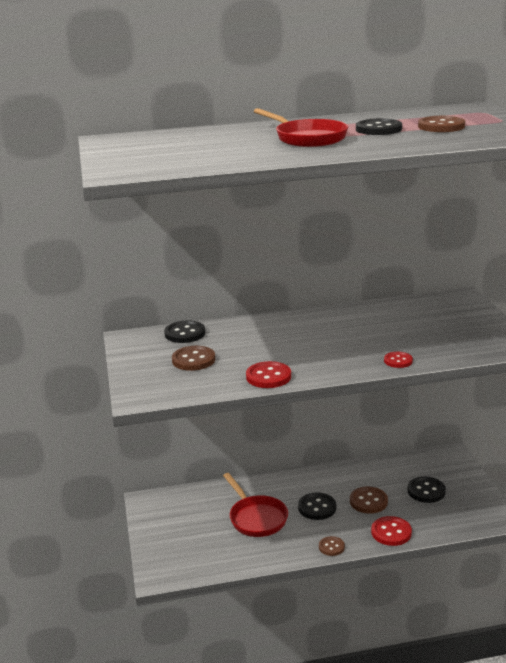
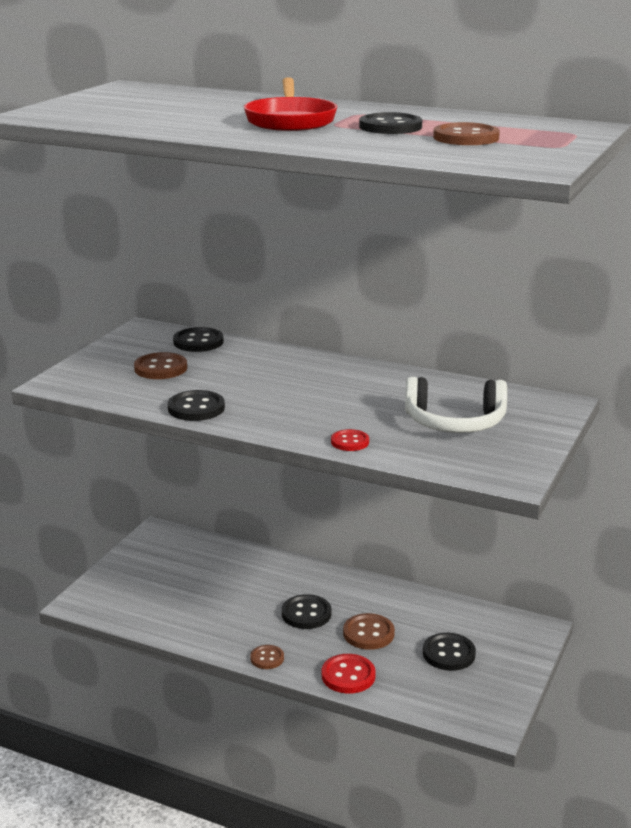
camera: 35 degrees right, 0 degrees up
red pan [223,473,288,537] -> none
red button [246,361,291,388] -> black button [168,390,225,421]
none -> white headphones [405,377,507,433]

